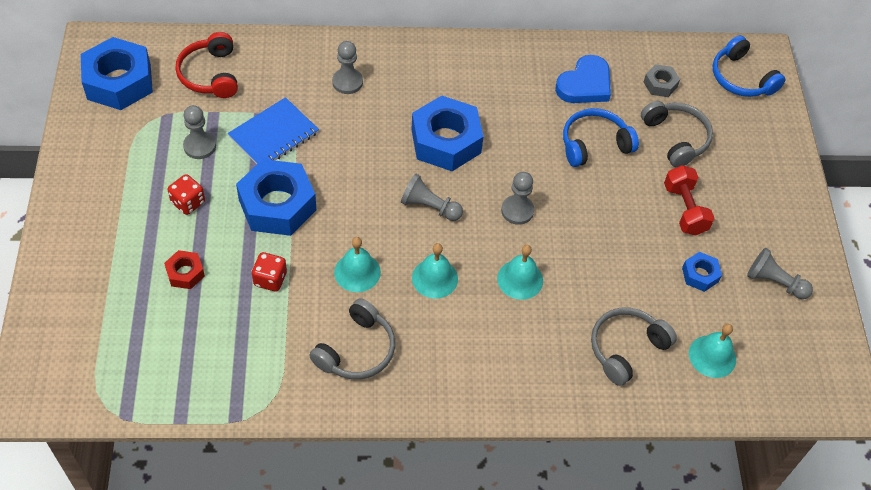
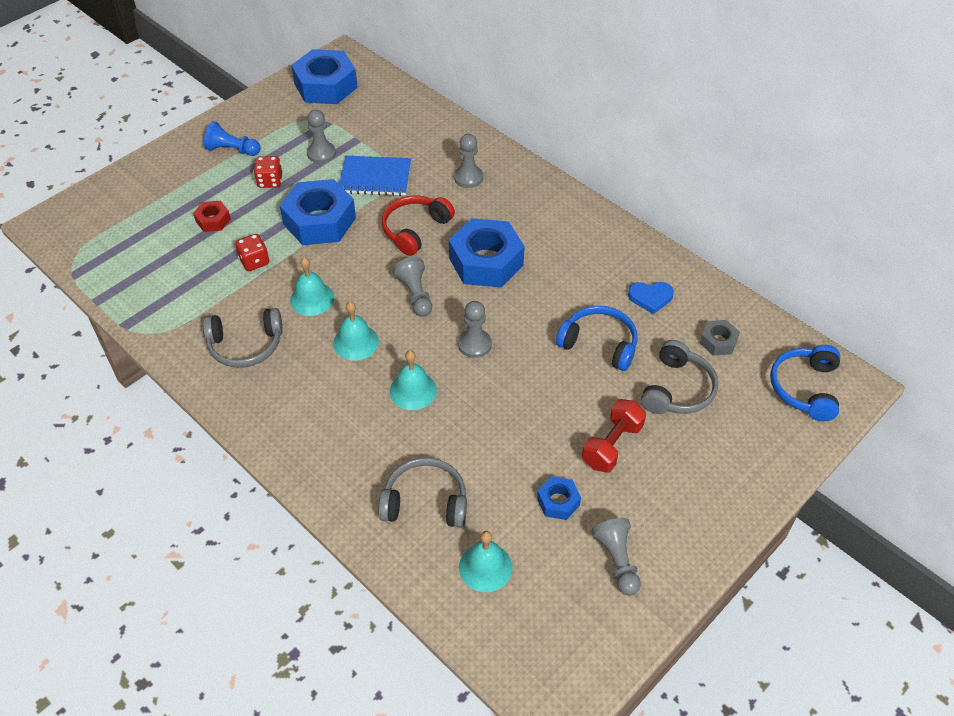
camera: 50 degrees right, 5 degrees down
red headphones [175,32,238,98] -> red headphones moved to [382,195,455,256]
blue heart [555,55,611,103] -> blue heart [628,282,674,314], size x0.65
none -> blue pawn [204,121,261,156]

